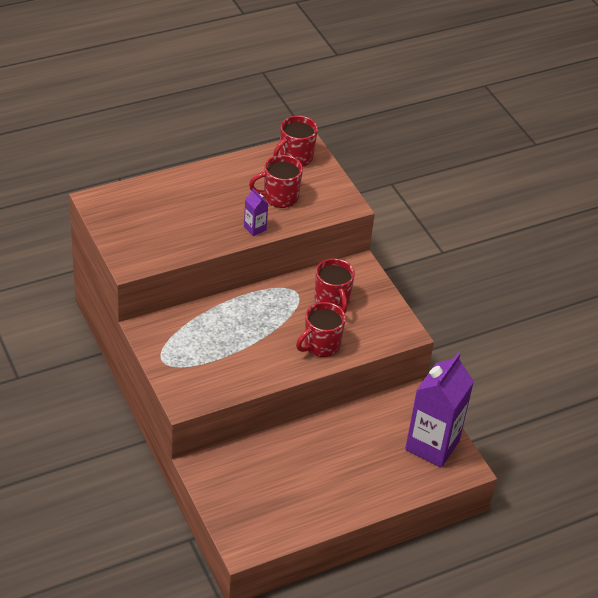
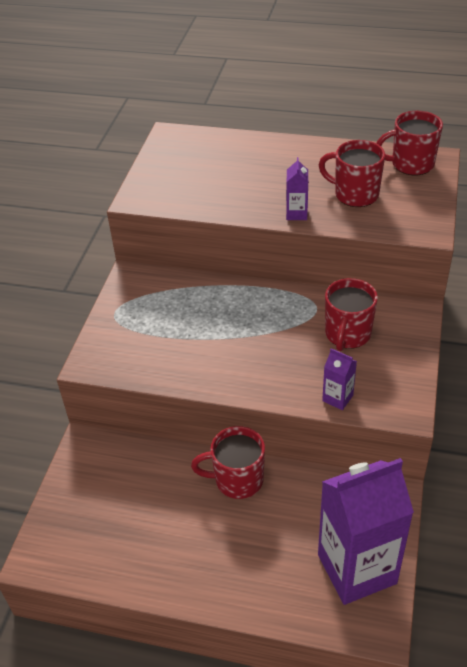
camera: 45 degrees right, 0 degrees up
red mug [296,302,346,357] -> red mug moved to [191,426,265,499]
none -> purple carton [322,348,357,410]

